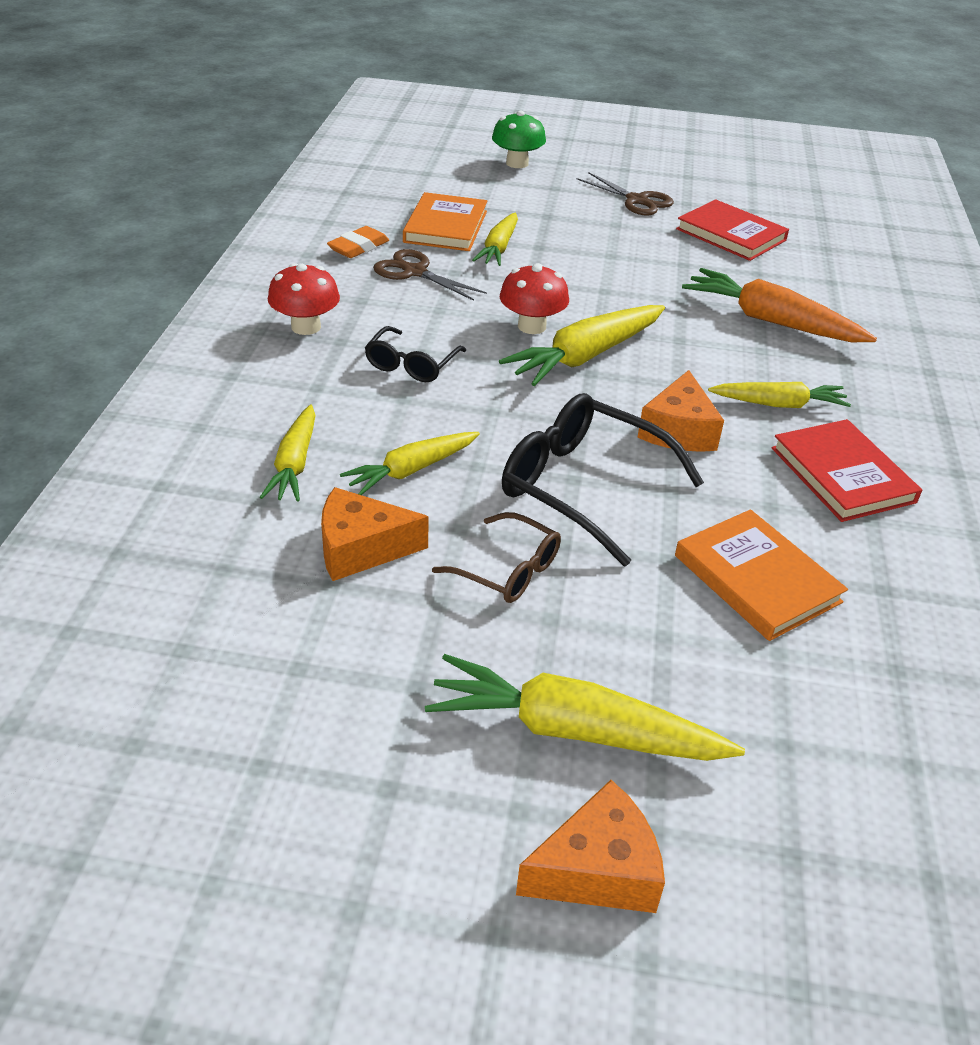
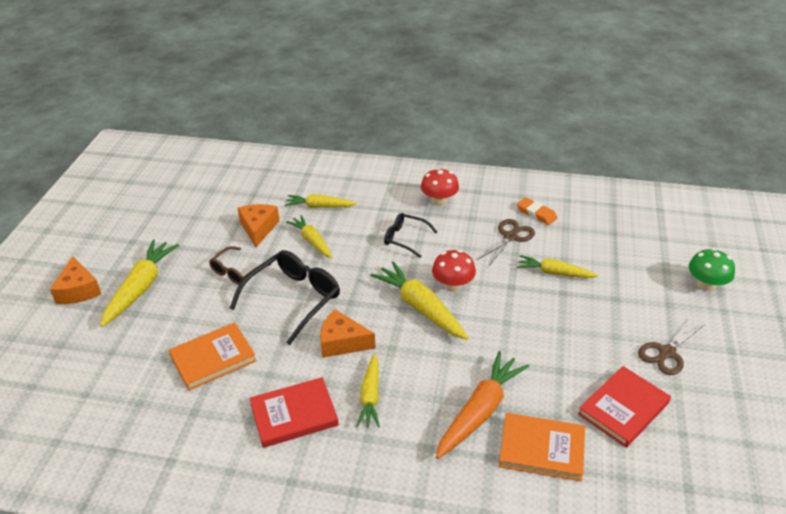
camera: 95 degrees right, 0 degrees up
orange book [403,192,487,251] -> orange book moved to [499,413,585,481]

